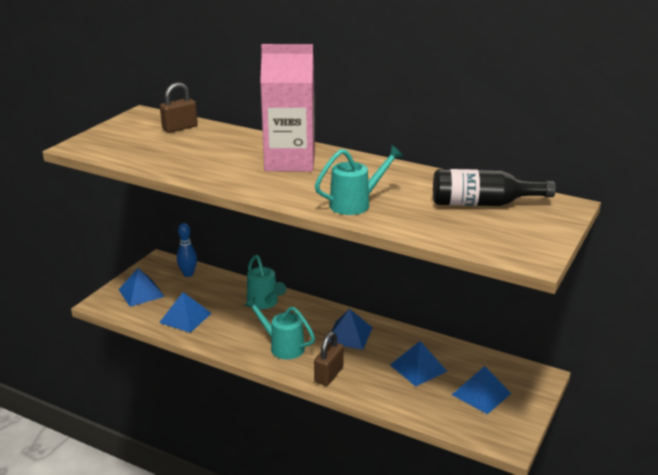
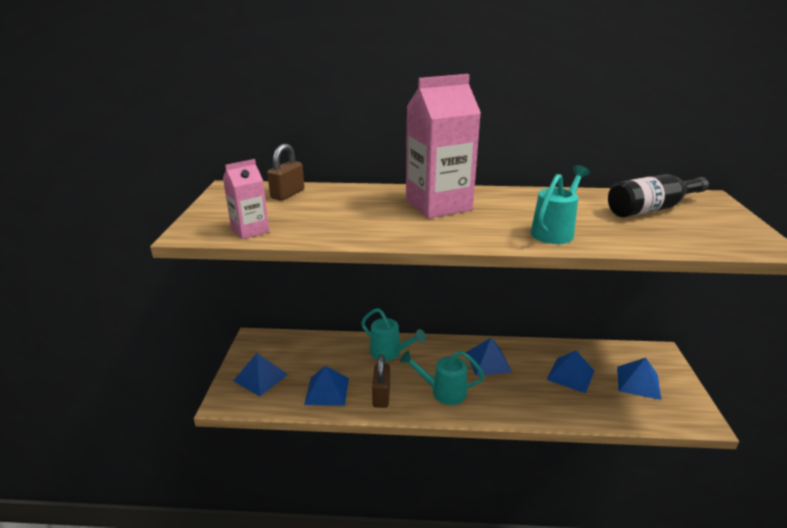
camera: 25 degrees left, 0 degrees up
blue bowling pin [177,223,197,277] -> none
brown padlock [314,332,344,386] -> brown padlock moved to [372,355,390,408]
none -> pink carton [223,159,269,239]

